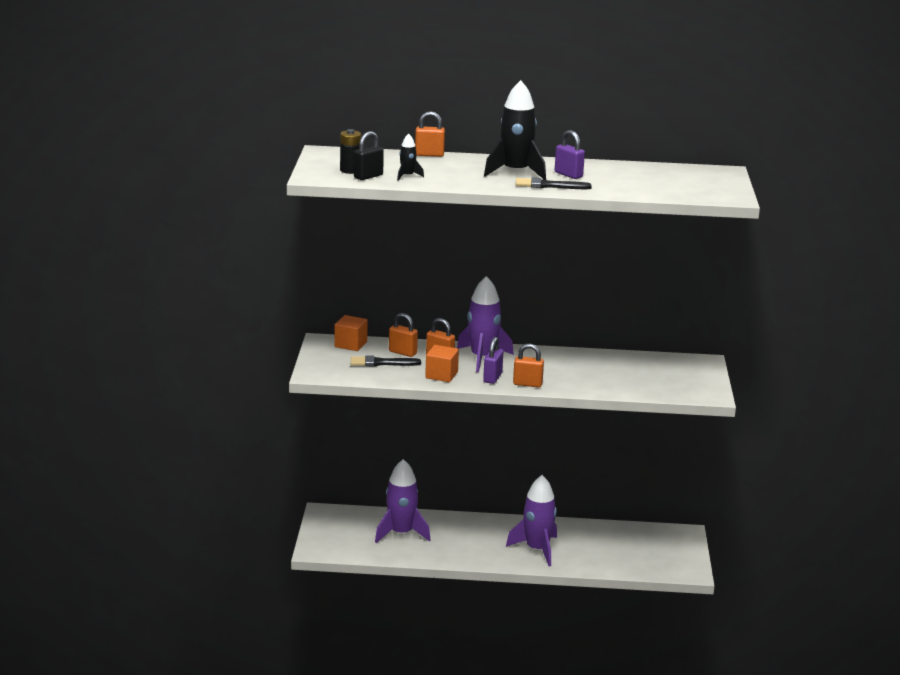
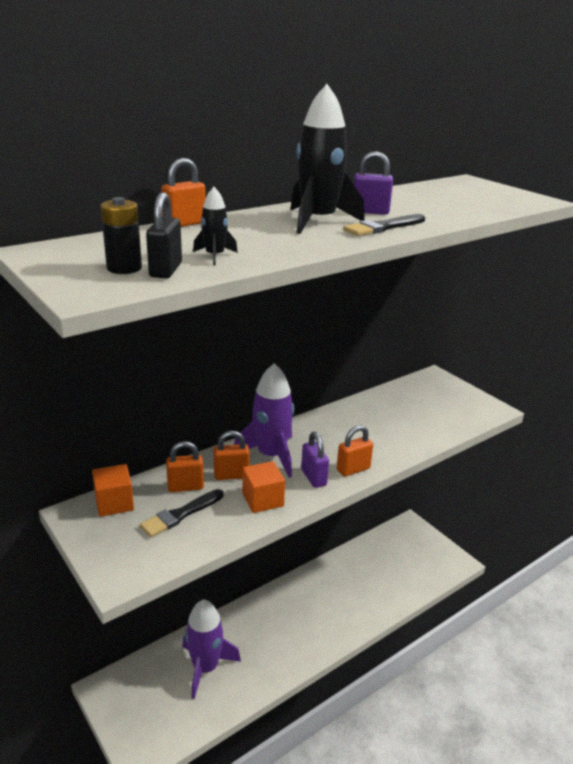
camera: 40 degrees left, 5 degrees up
purple rocket [506,475,557,566] -> none

